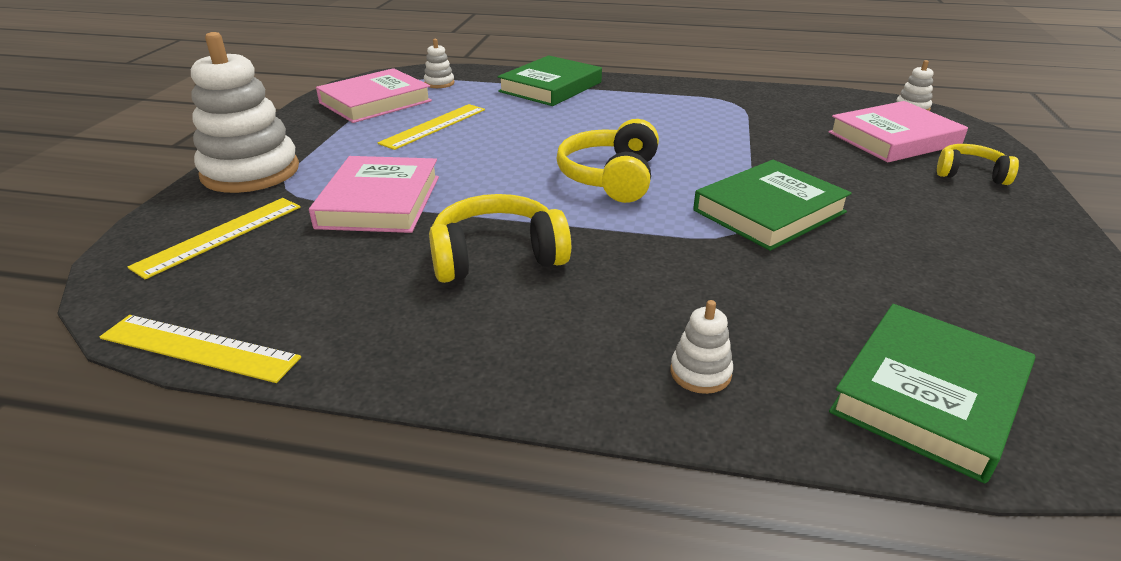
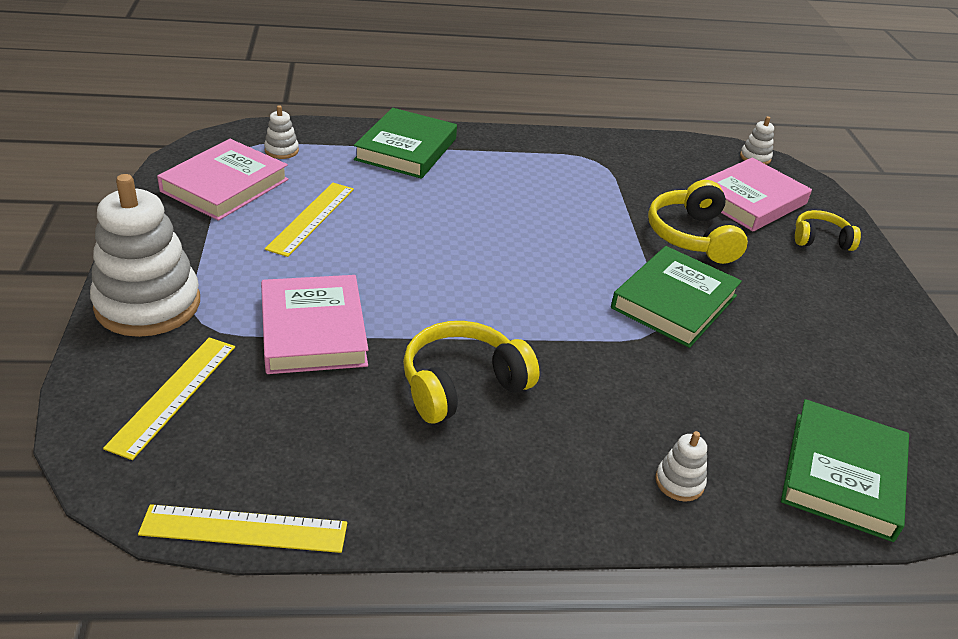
camera: 20 degrees left, 5 degrees up
yellow headphones [556,119,659,203] -> yellow headphones moved to [648,180,748,264]

